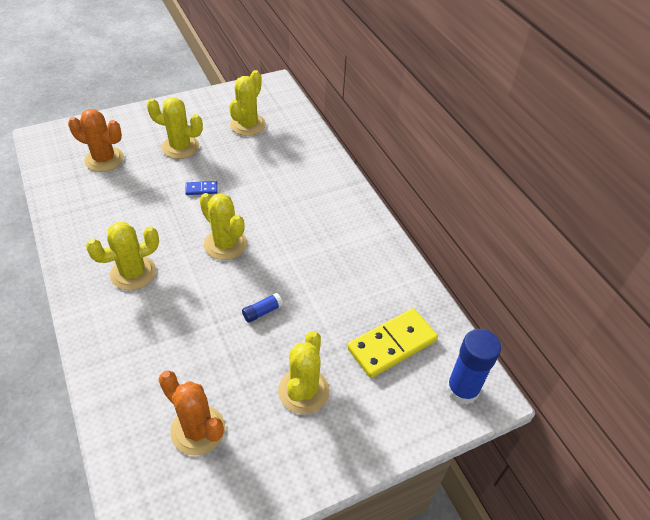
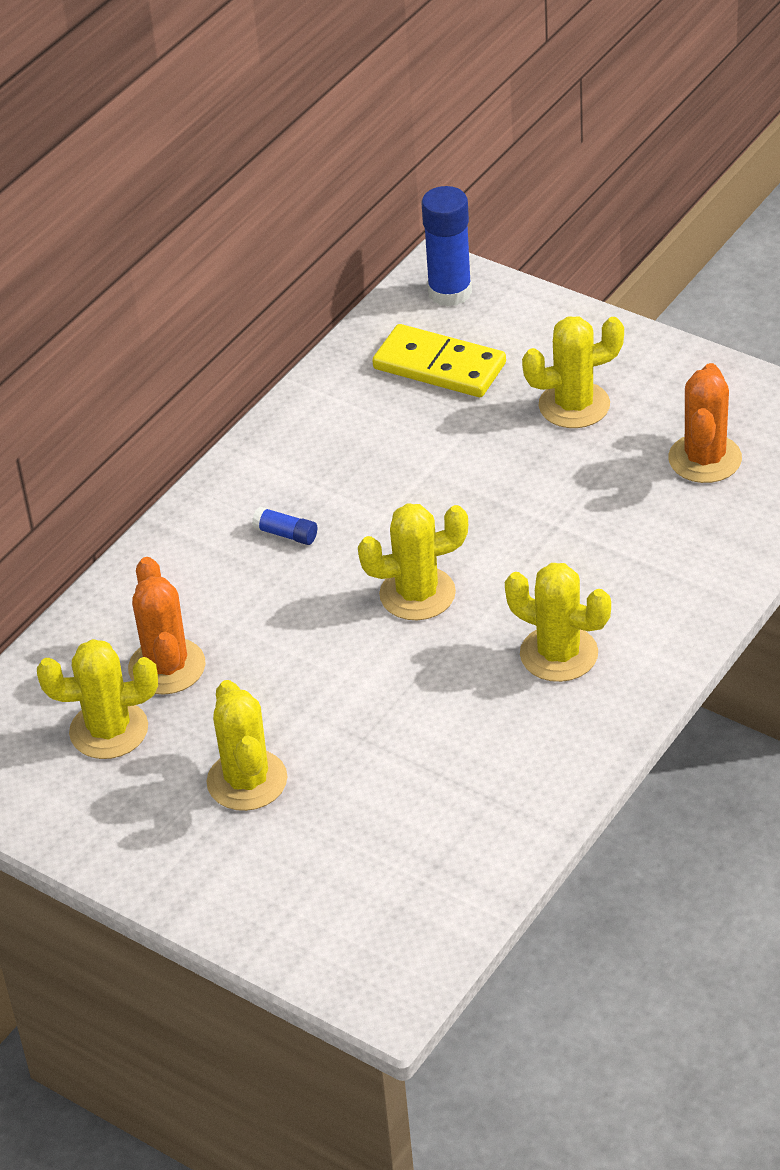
camera: 115 degrees left, 5 degrees down
orange cactus [68,109,124,172] -> orange cactus moved to [128,557,206,695]
blue domino [185,181,217,195] -> none
yellow cactus [199,193,247,260] -> yellow cactus turned 60 degrees clockwise [358,503,468,620]
blue glue stick [242,293,283,323] -> blue glue stick moved to [252,507,317,545]

